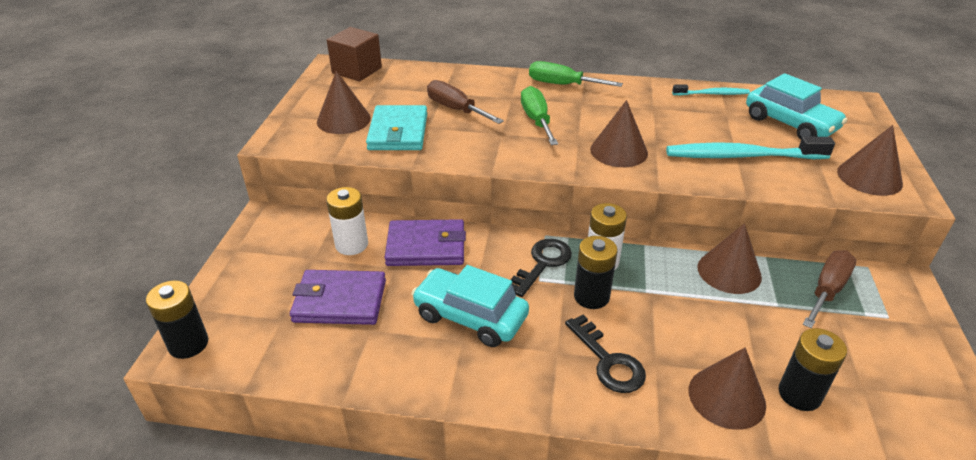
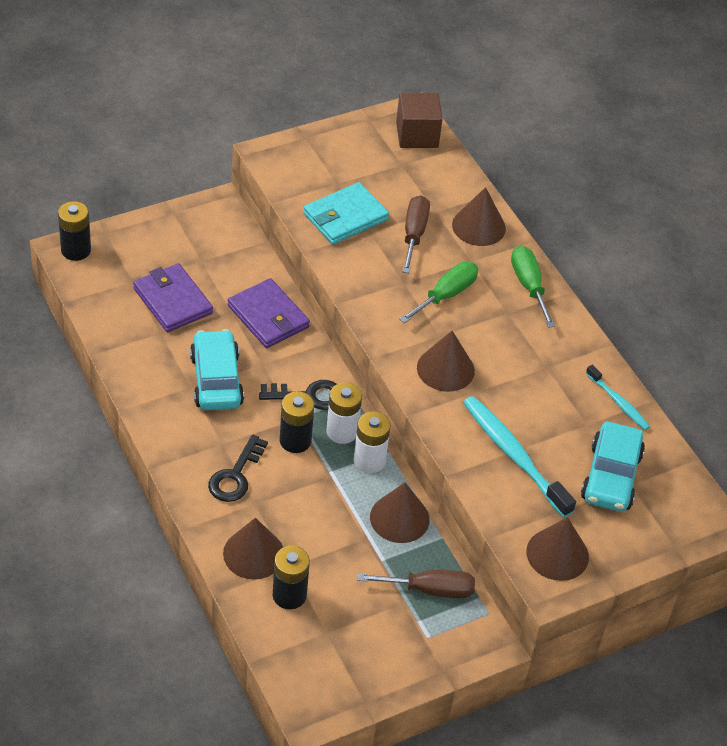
camera: 50 degrees right, 10 degrees up
brown cone [317,71,371,134] -> brown cone moved to [452,187,506,246]
white battery [326,187,368,255] -> white battery moved to [354,412,391,473]

